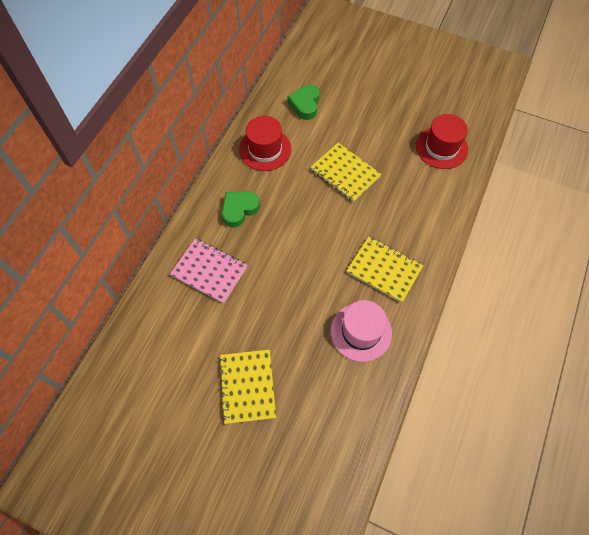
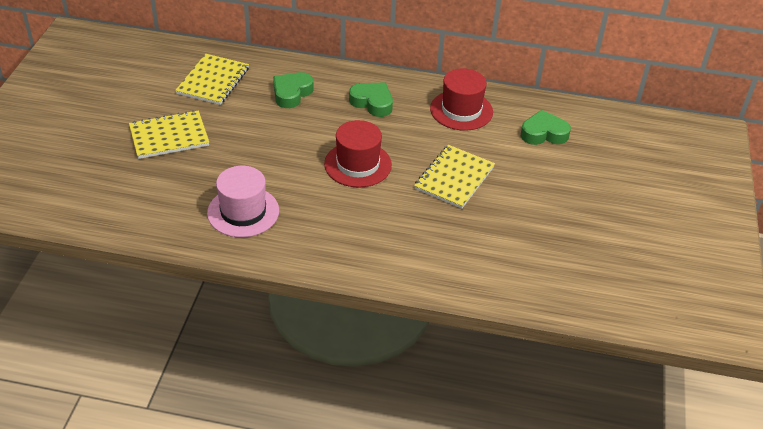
camera: 75 degrees right, 20 degrees down
pink notebook [170,238,248,303] -> green heart [273,72,314,108]
yellow notebook [347,237,424,303] -> yellow notebook moved to [175,54,249,105]
red hat [416,114,468,169] -> red hat moved to [324,120,392,188]

